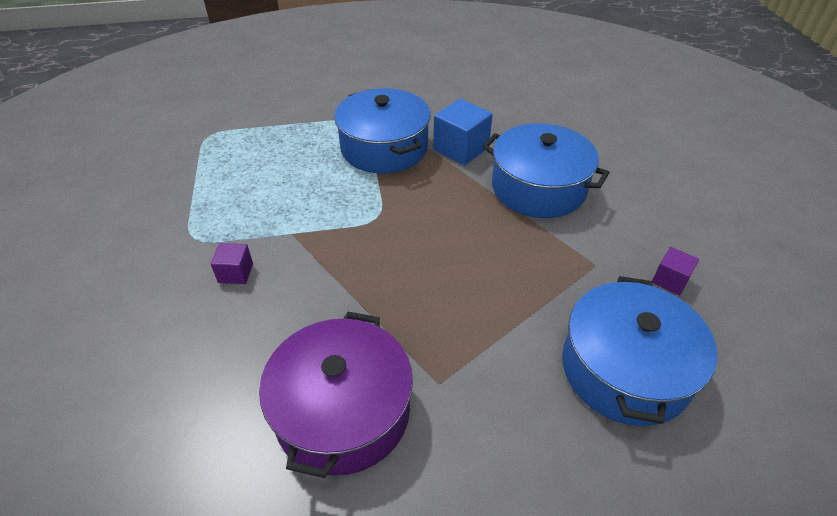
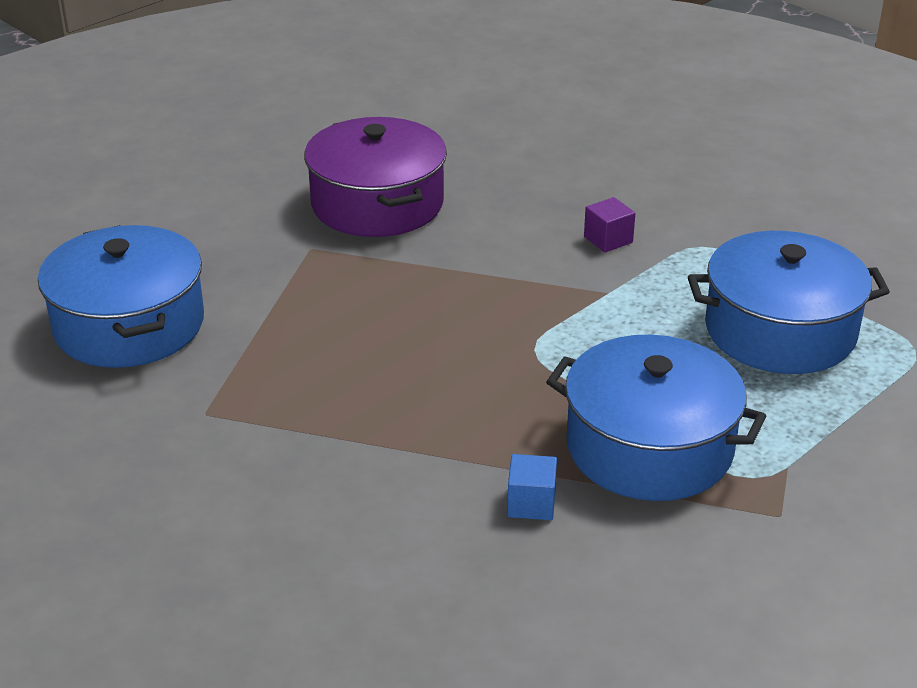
camera: 145 degrees right, 10 degrees down
blue cube [433,99,493,165] -> blue cube [507,454,557,520], size x0.56
blue pot [483,123,609,218] -> blue pot moved to [688,231,890,374]
purple cube [652,247,699,295] -> none

